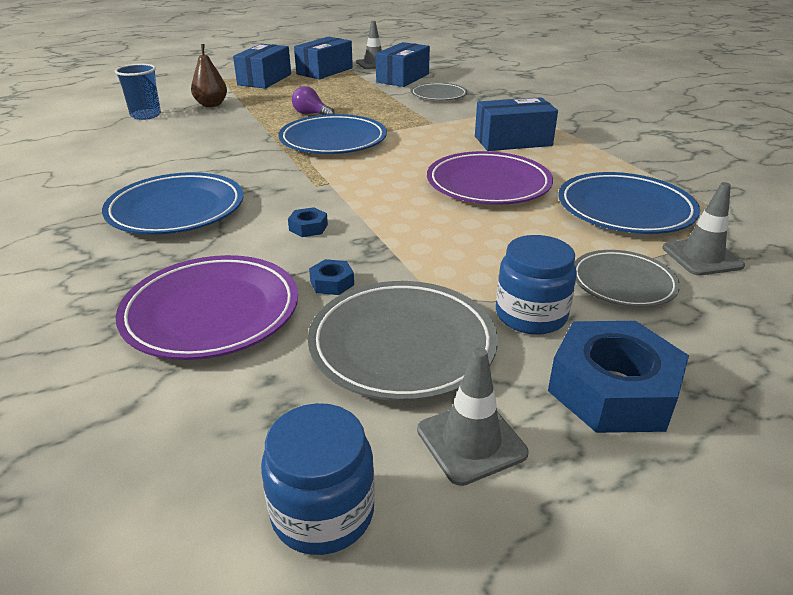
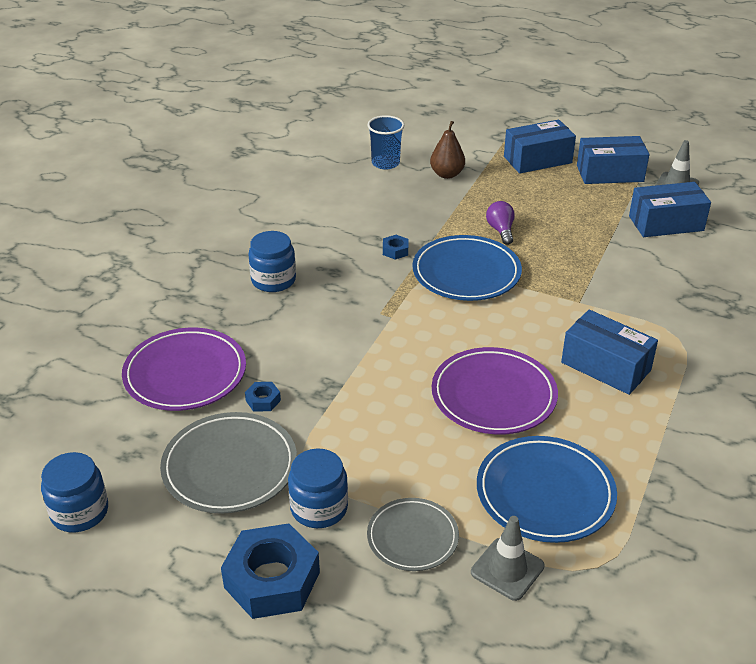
camera: 50 degrees right, 5 degrees up
blue plate [102,172,244,235] -> blue jar [248,231,296,292]
blue nut [288,207,328,237] -> blue nut moved to [383,235,408,260]
grey plate [411,83,468,100] -> none
grey traffic cone [417,348,528,486] -> none

